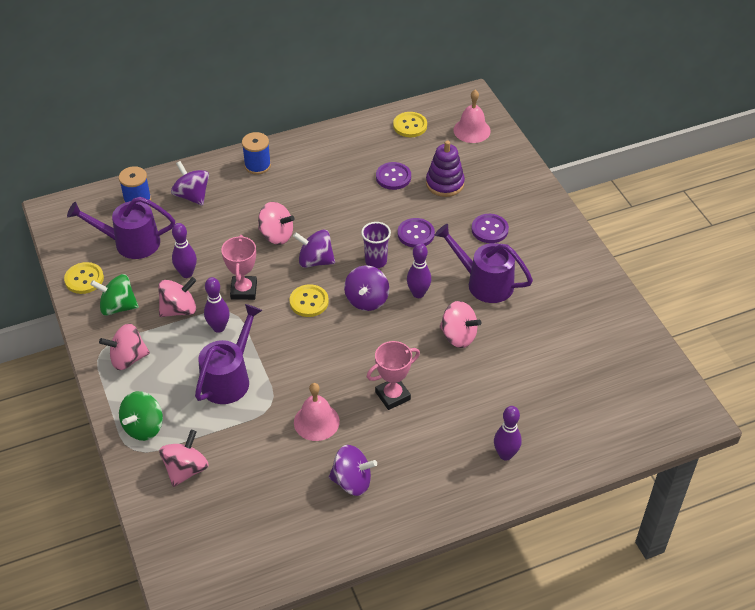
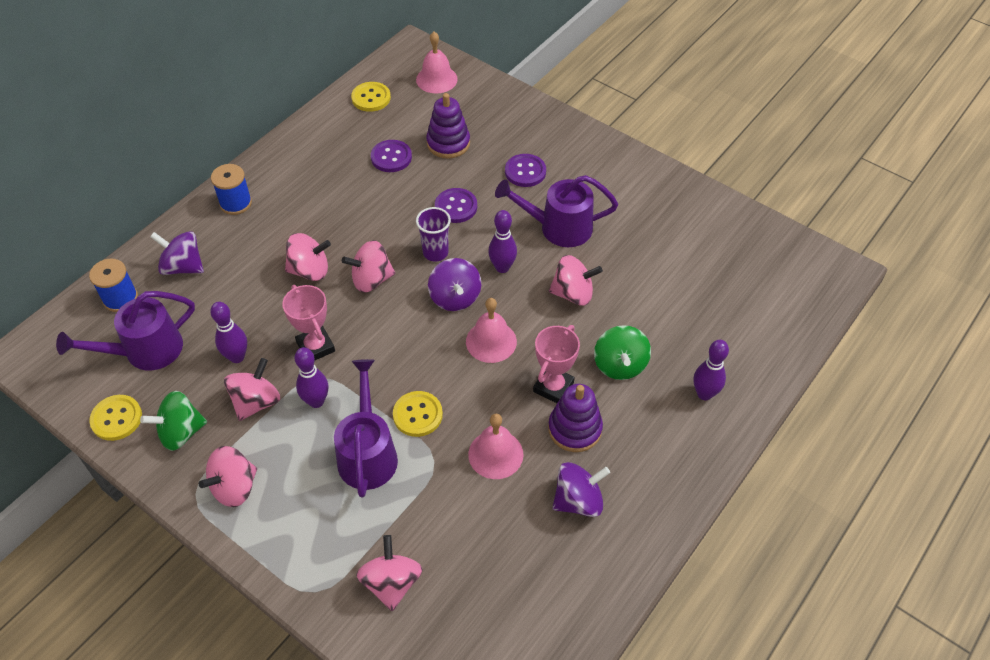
camera: 30 degrees left, 5 degrees up
green spinning top [119,391,163,441] -> green spinning top moved to [594,325,651,380]
yellow button [290,284,329,317] -> yellow button moved to [393,391,443,437]
purple spinning top [293,230,335,268] -> pink spinning top [342,240,395,293]
none -> pink bell [466,298,517,363]
none -> purple stacking toy [548,384,603,452]

